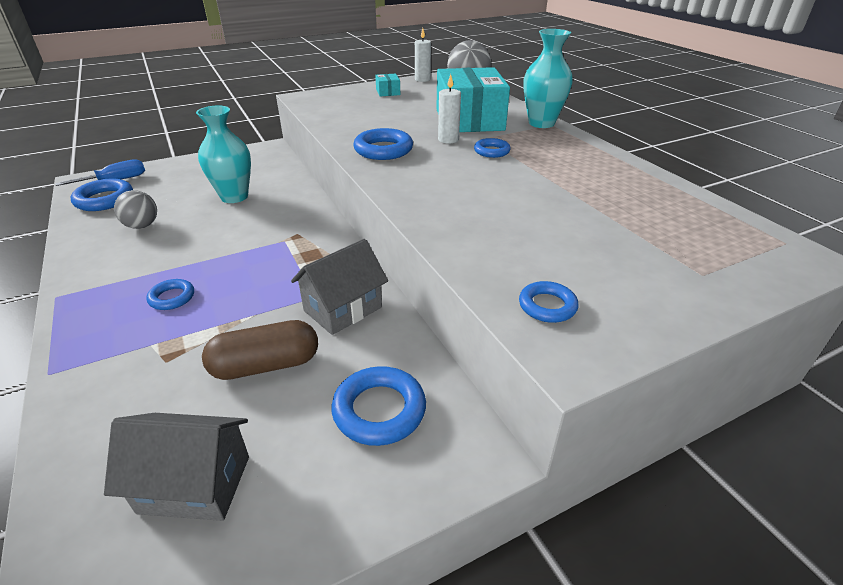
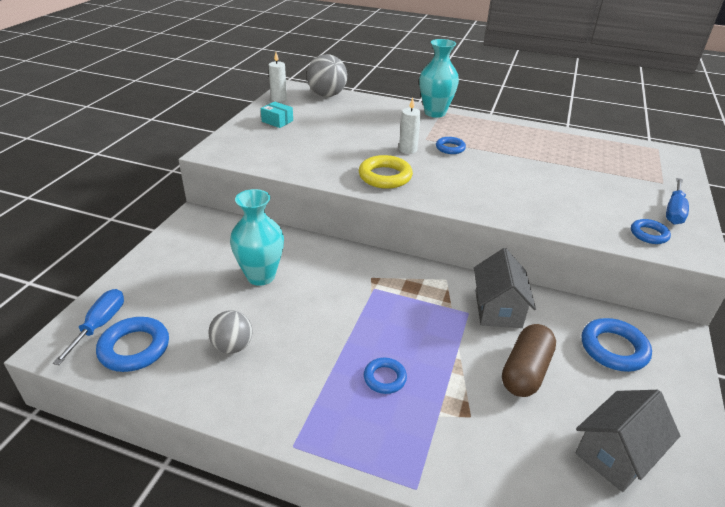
camera: 45 degrees left, 0 degrees up
blue ring [353,128,413,160] -> yellow ring [359,155,413,189]
turquoise box [436,67,510,132] -> none
none -> blue screwdriver [666,178,689,225]

